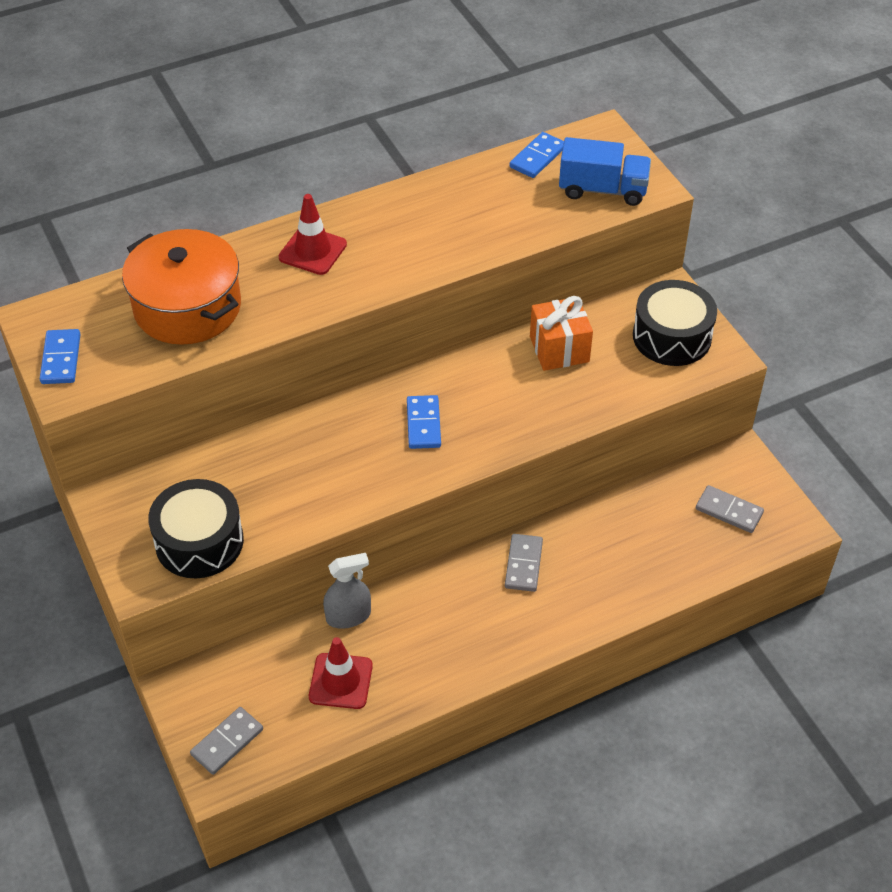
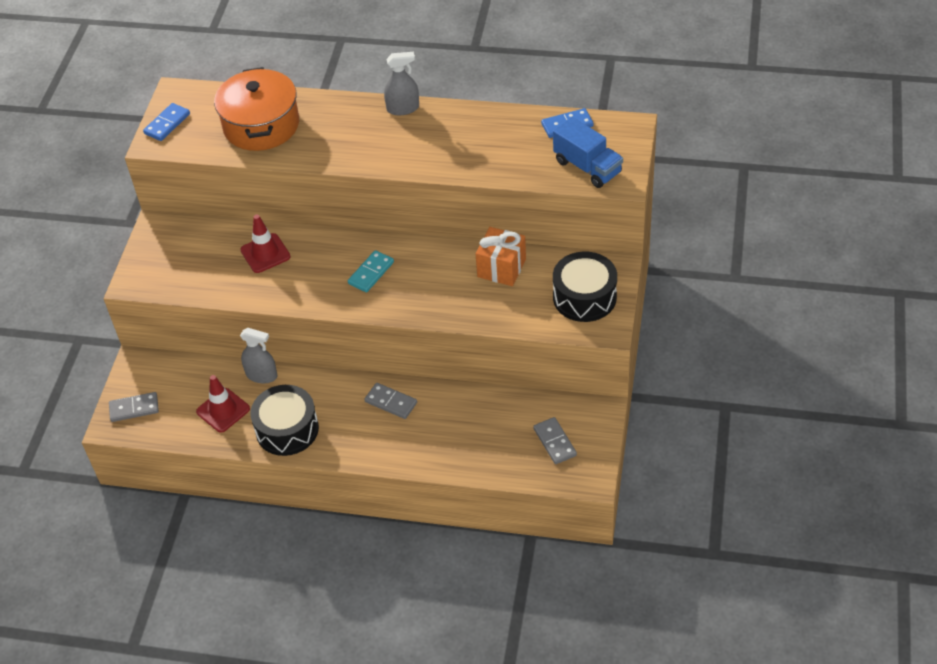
camera: 40 degrees right, 0 degrees up
black drum [148,479,244,578] -> black drum moved to [250,385,319,456]
red traffic cone [279,194,347,275] -> red traffic cone moved to [240,215,291,273]
blue domino [407,395,441,449] -> turquoise domino [348,250,394,292]
grey domino [505,534,543,592] -> grey domino turned 75 degrees clockwise [364,383,417,419]
none -> grey spray bottle [384,52,419,115]

